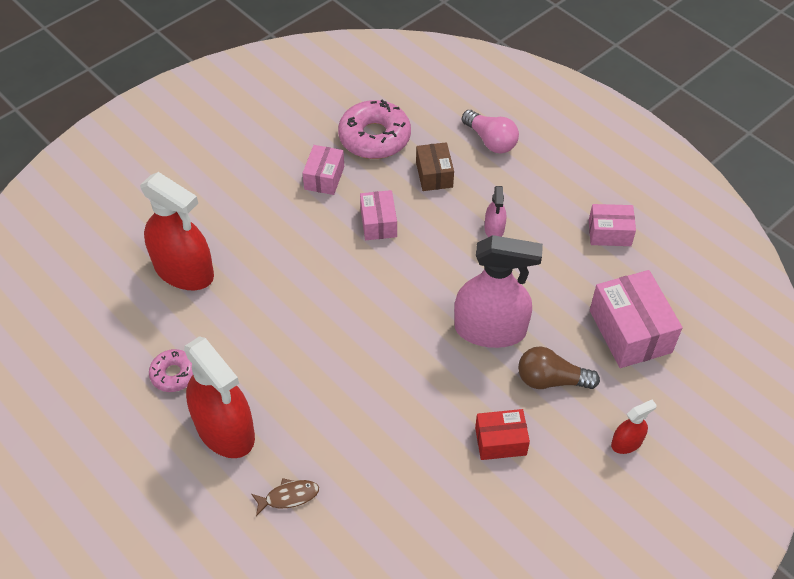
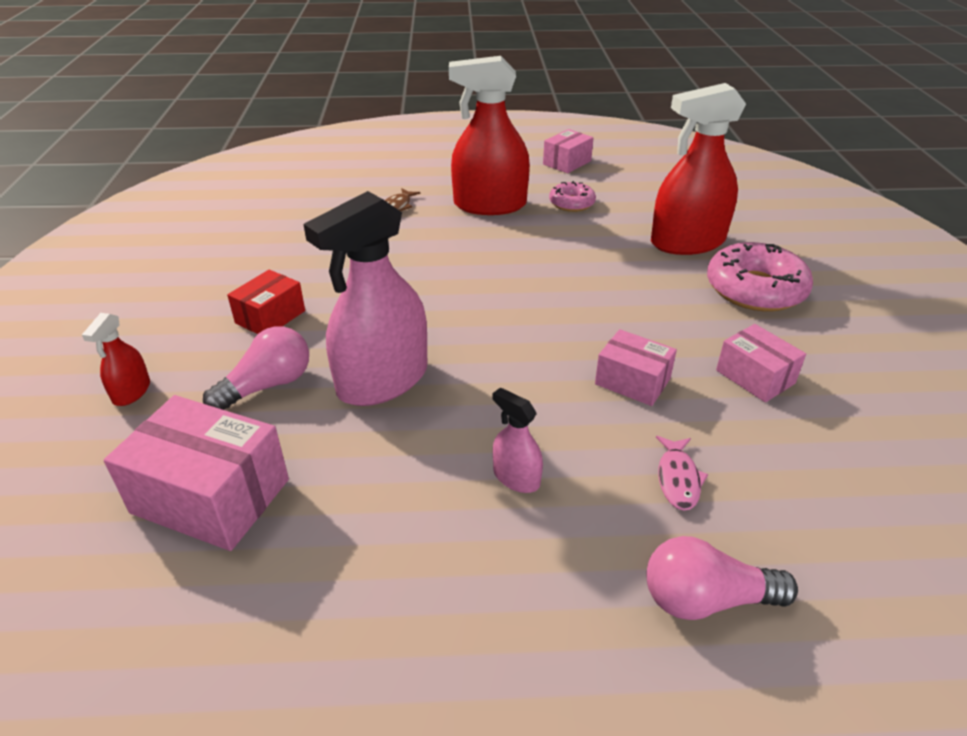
camera: 130 degrees right, 15 degrees down
pink donut [338,99,411,159] -> pink donut moved to [707,242,813,311]
brown box [416,142,454,191] -> pink fish [656,436,708,511]
brown light bulb [518,347,600,389] -> pink light bulb [203,326,309,410]
pink box [589,204,636,246] -> pink box moved to [543,129,594,173]

